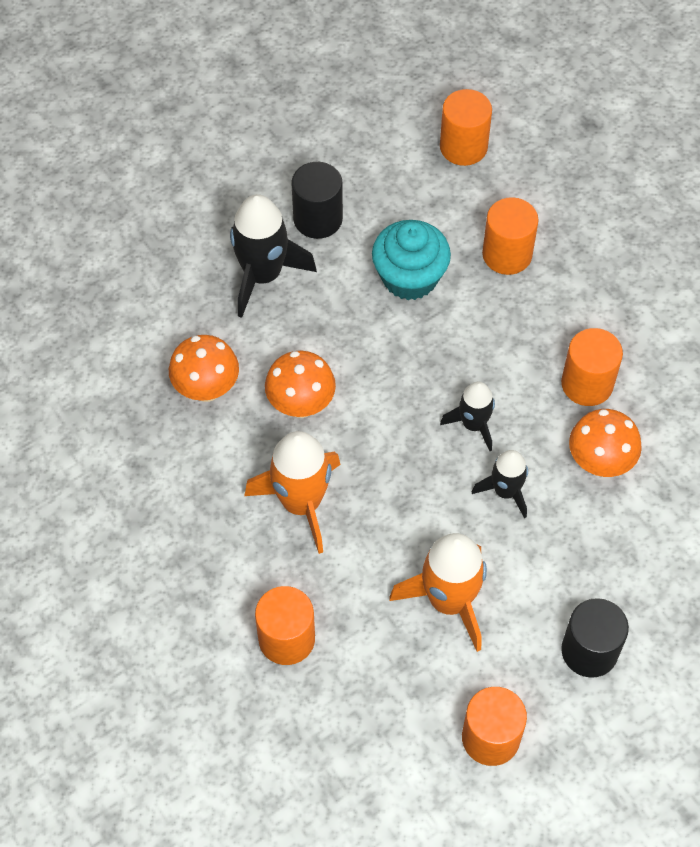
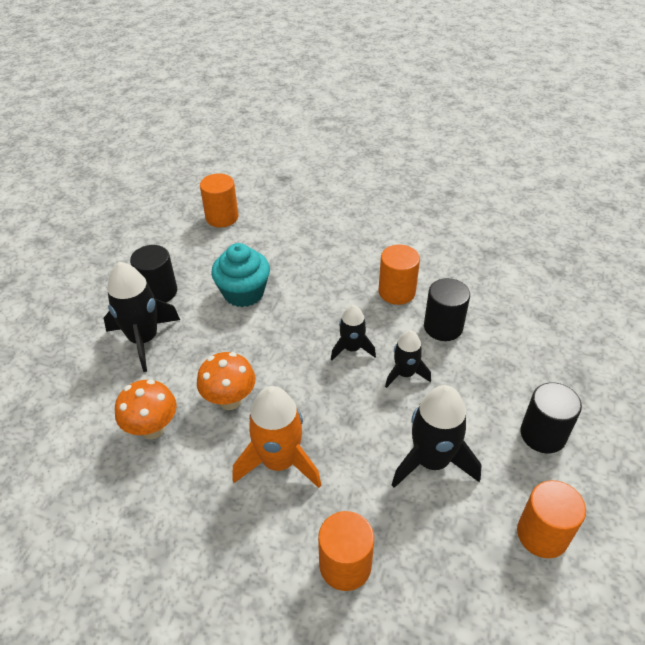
camera: 35 degrees left, 15 degrees down
orange rocket [389,533,487,652] -> black rocket [392,385,482,488]
orange cylinder [482,197,539,275] -> none
orange mushroom [569,409,642,477] -> black cylinder [424,278,470,341]

